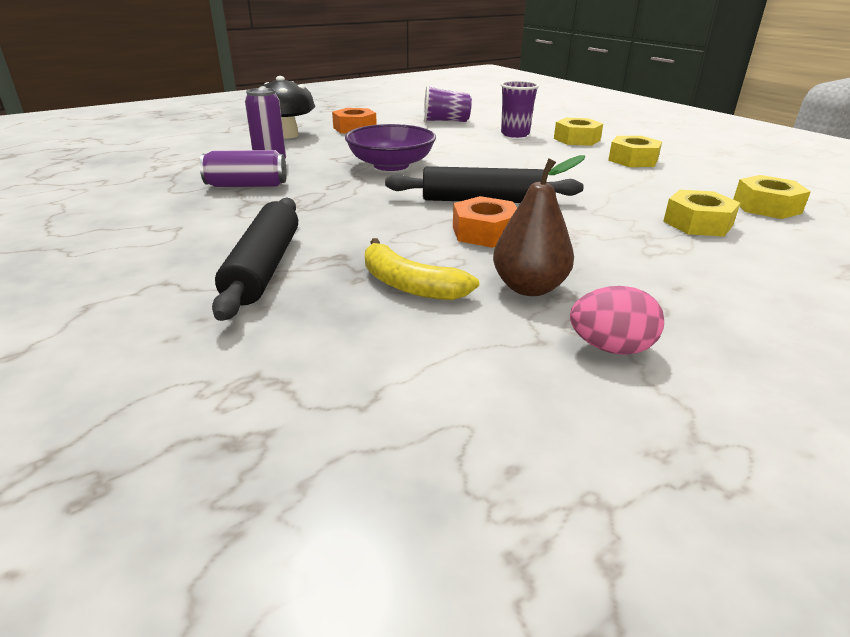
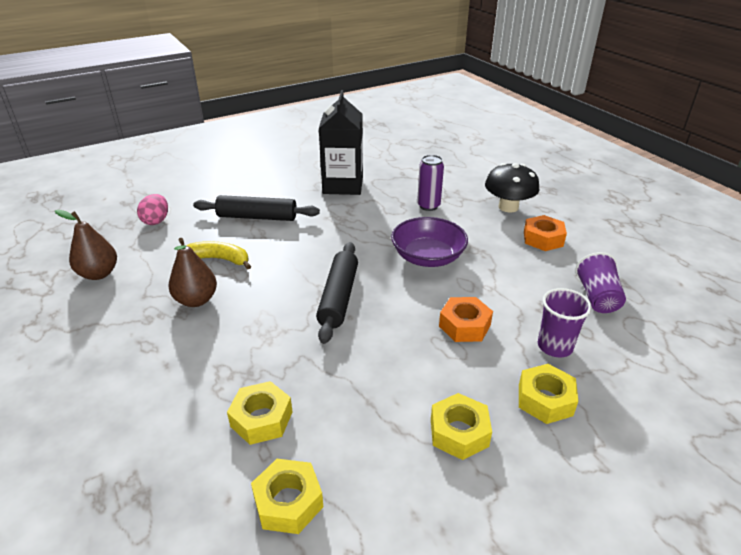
camera: 95 degrees right, 5 degrees up
purple can [200,150,287,187] -> none
yellow banana [365,238,479,300] -> yellow banana turned 60 degrees clockwise [187,241,251,269]
orange nut [453,196,517,248] -> orange nut moved to [439,297,493,342]
pink egg [570,286,664,355] -> pink egg moved to [137,194,168,225]
none -> brown pear [55,210,117,280]
none -> black carton [319,90,363,195]

